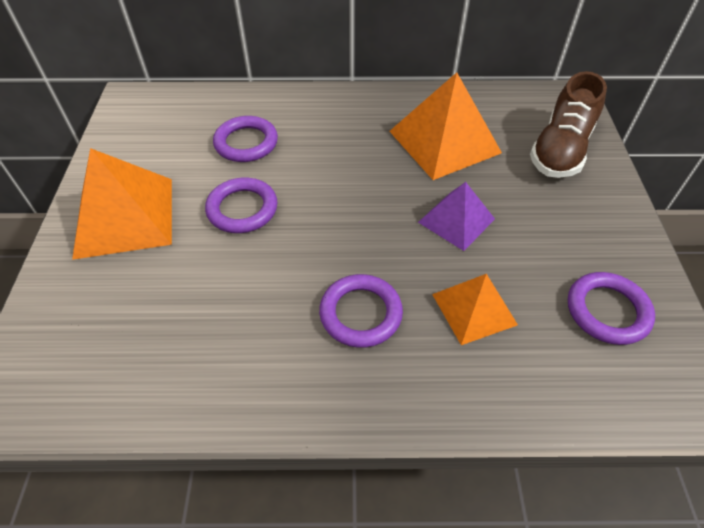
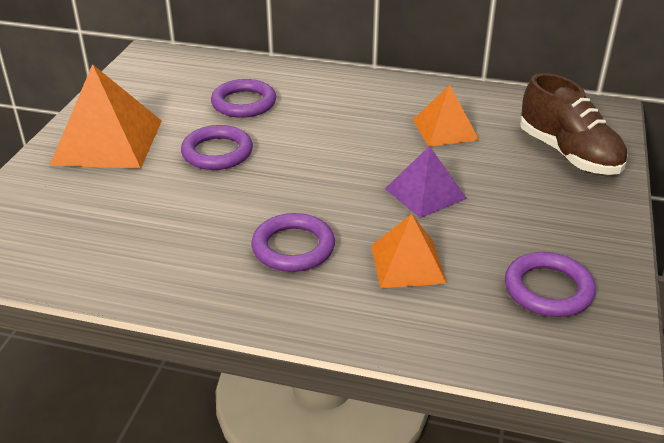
camera: 15 degrees right, 15 degrees down
orange pyramid [389,72,502,180] -> orange pyramid [413,85,479,146], size x0.60
brown shoe [530,71,607,178] -> brown shoe turned 75 degrees counterclockwise [520,73,628,175]

